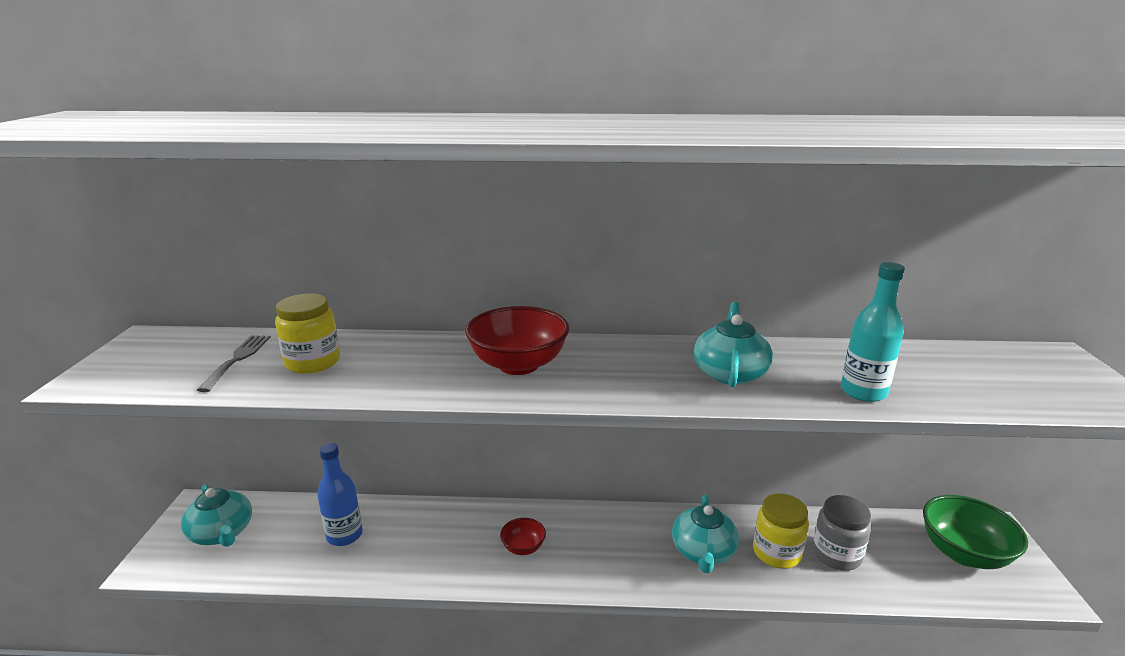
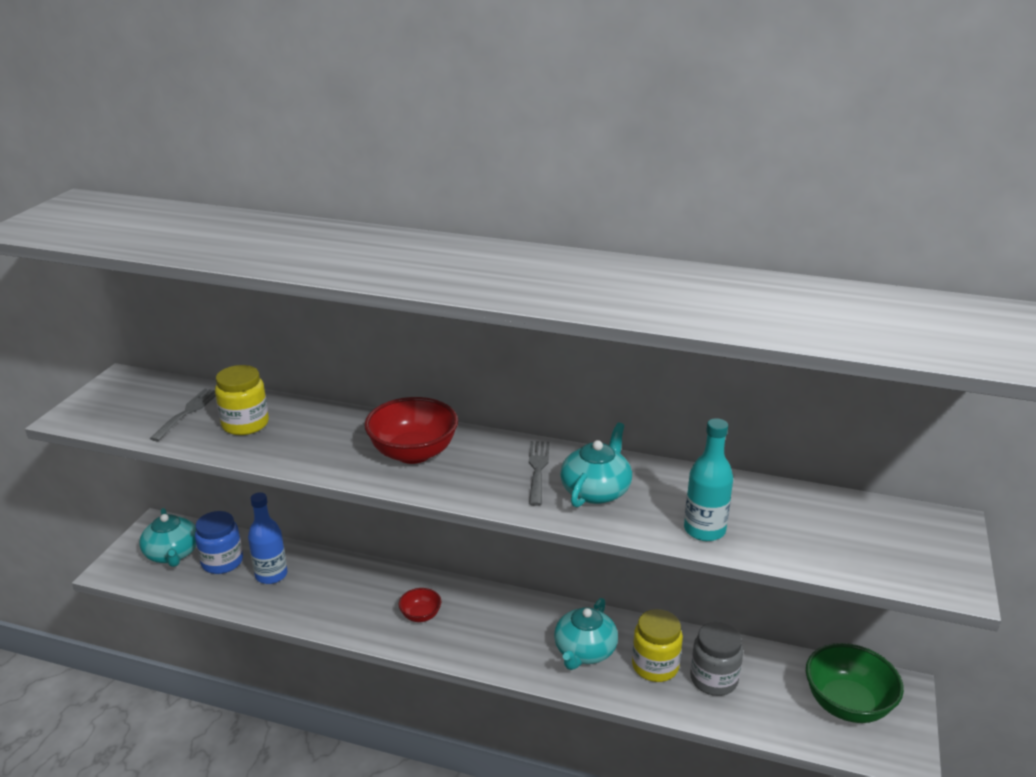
camera: 15 degrees right, 5 degrees up
none -> blue jar [195,511,243,574]
none -> grey fork [529,441,550,506]

